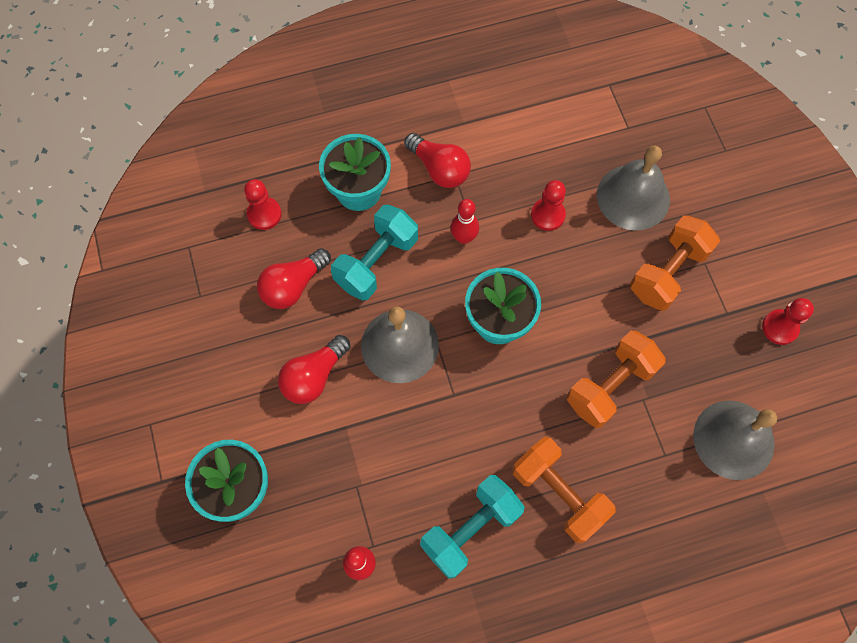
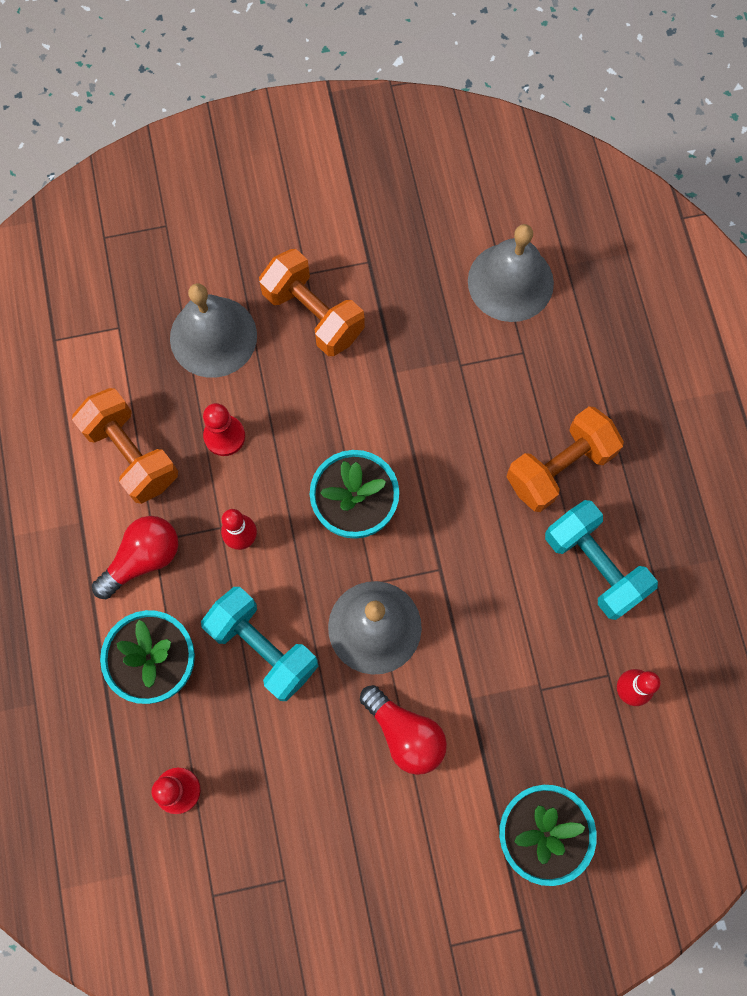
camera: 85 degrees left, 5 degrees up
red light bulb [257,248,331,309] -> none
orange dumbbell [567,331,666,428] -> orange dumbbell moved to [72,388,178,504]
red pawn [762,298,814,345] -> none

